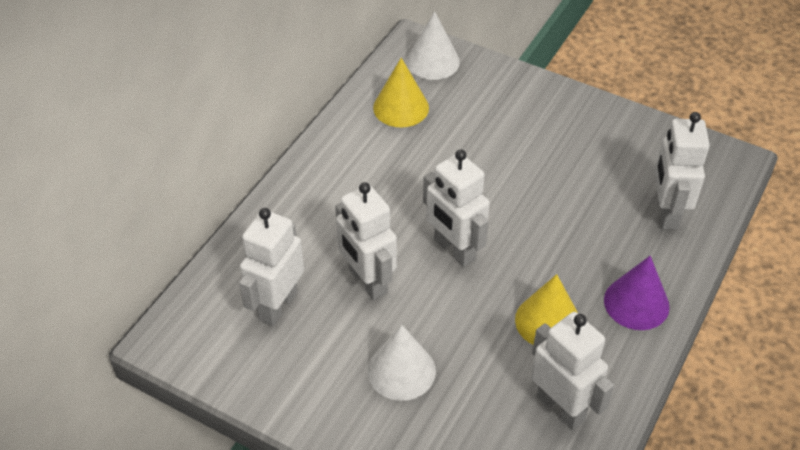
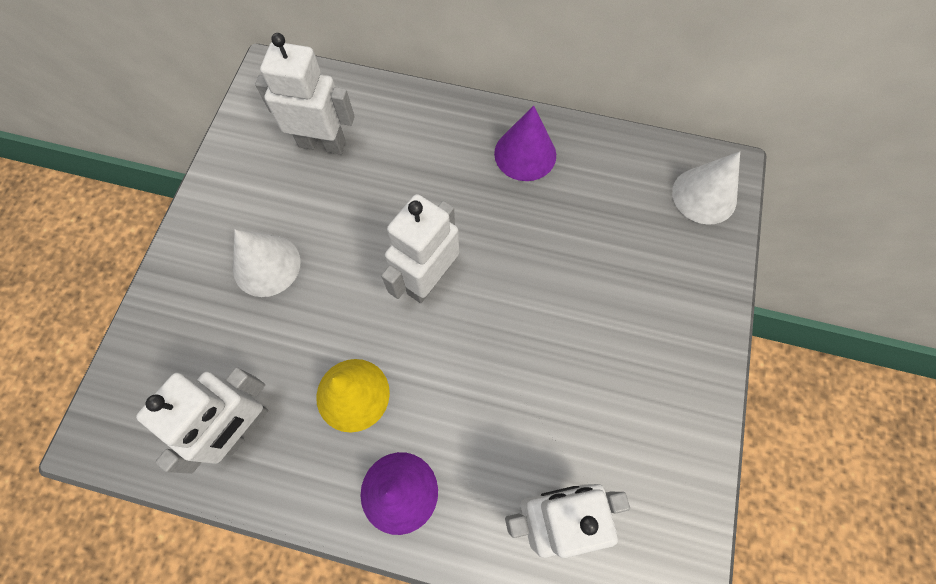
camera: 75 degrees right, 20 degrees up
white robot [335,182,397,300] -> none
yellow cone [373,58,429,128] -> none
none -> purple cone [494,105,556,181]

